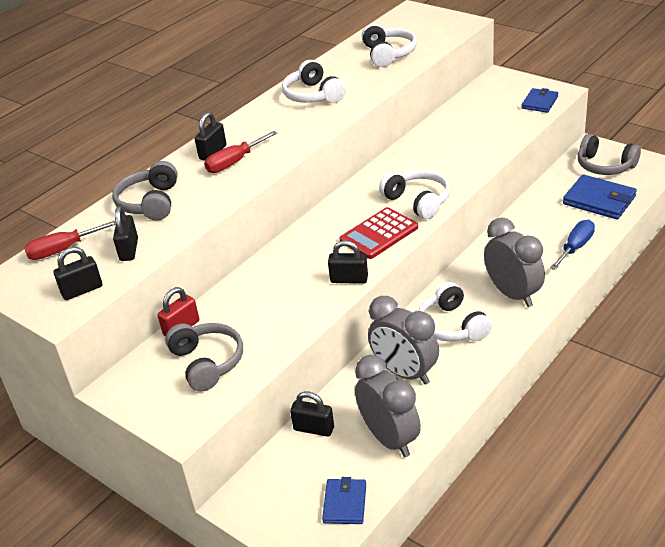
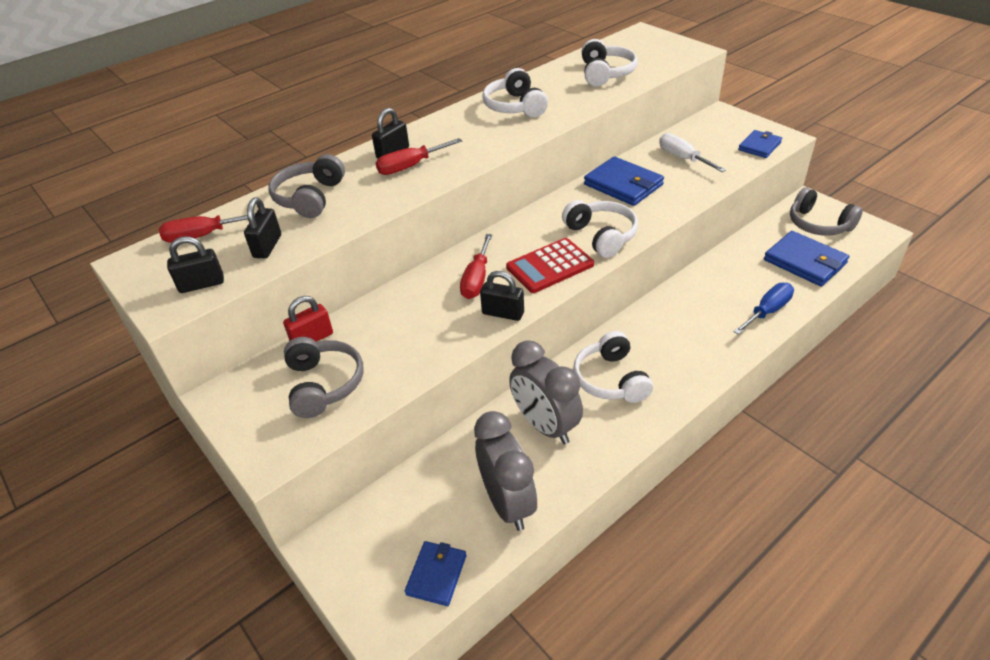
camera: 10 degrees right, 5 degrees up
black padlock [290,391,334,437] -> none
grey clock [484,217,545,307] -> none
none -> red screwdriver [460,234,492,299]
none -> blue wallet [584,156,664,206]
none -> white screwdriver [659,133,726,172]

